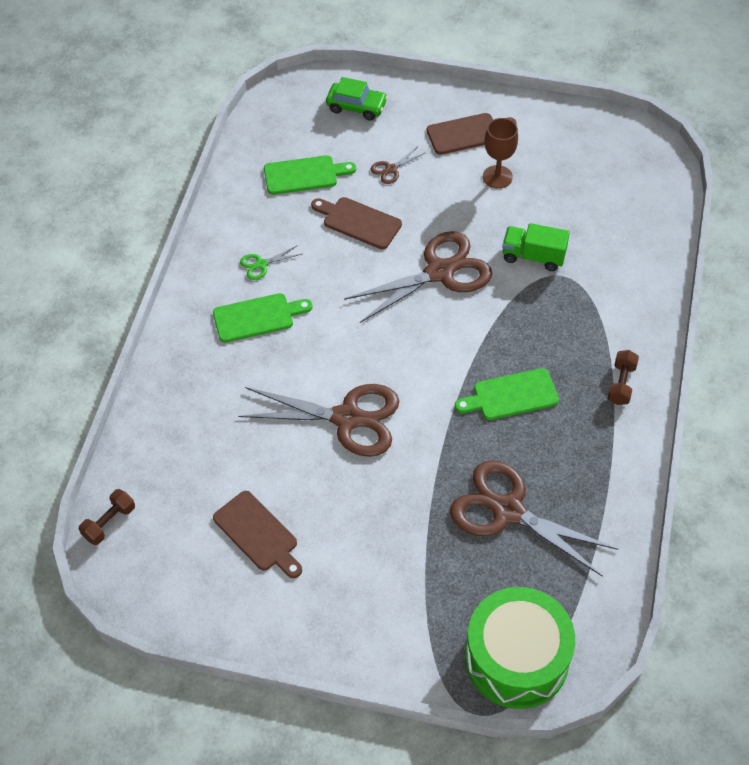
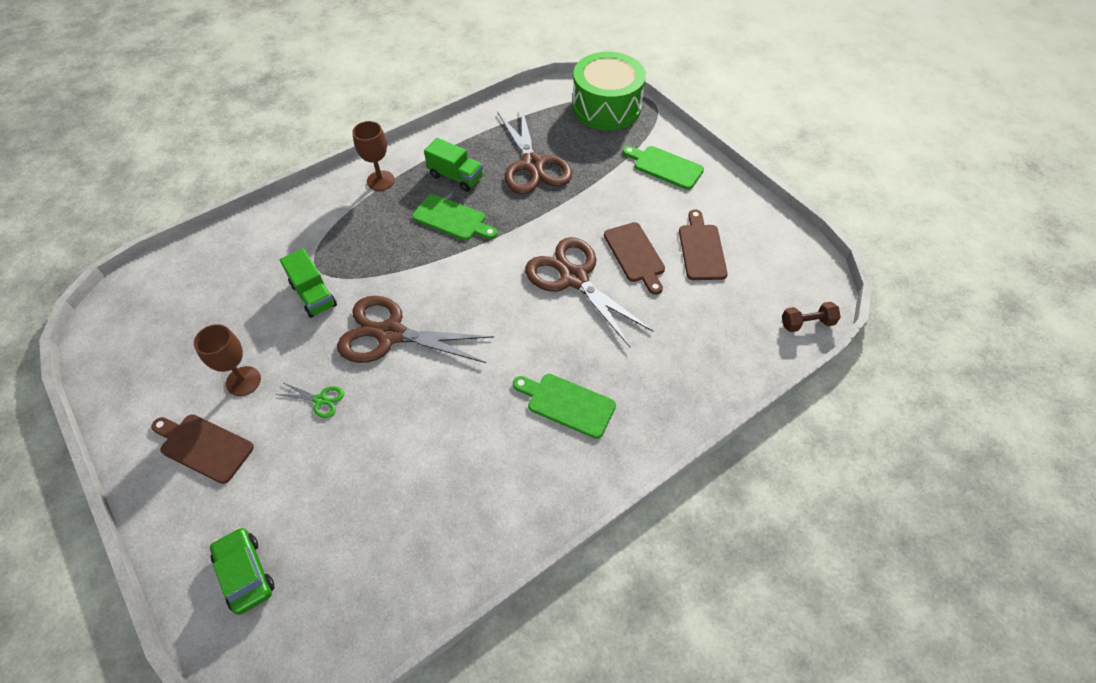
camera: 140 degrees left, 0 degrees up
green scissors [240,245,302,280] -> green scissors moved to [275,382,344,418]
green cutting board [264,155,356,195] -> green cutting board moved to [623,146,704,190]
brown cutting board [311,197,402,249] -> brown cutting board moved to [604,222,665,295]
brown scissors [370,147,425,184] -> none
brown dumbbell [608,350,639,405] -> brown goblet [352,121,395,191]
none -> green truck [424,138,483,192]

